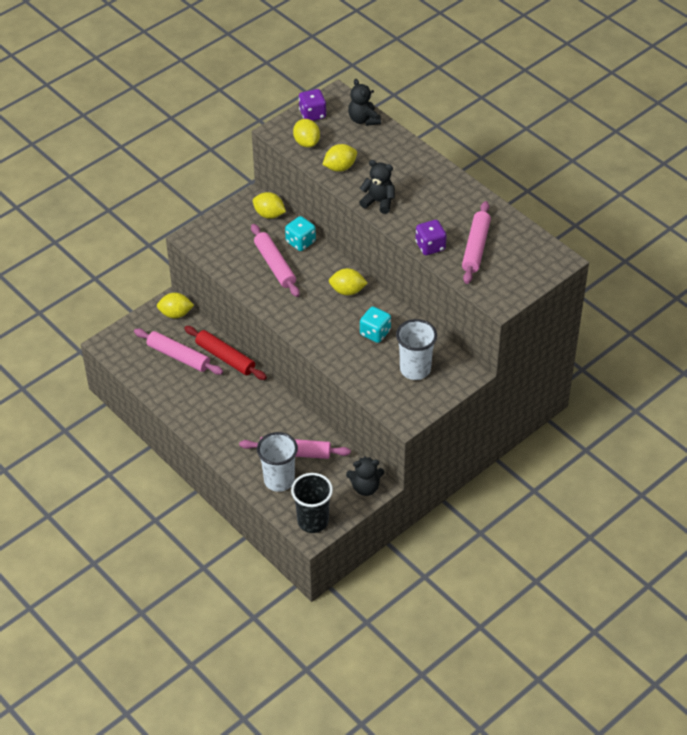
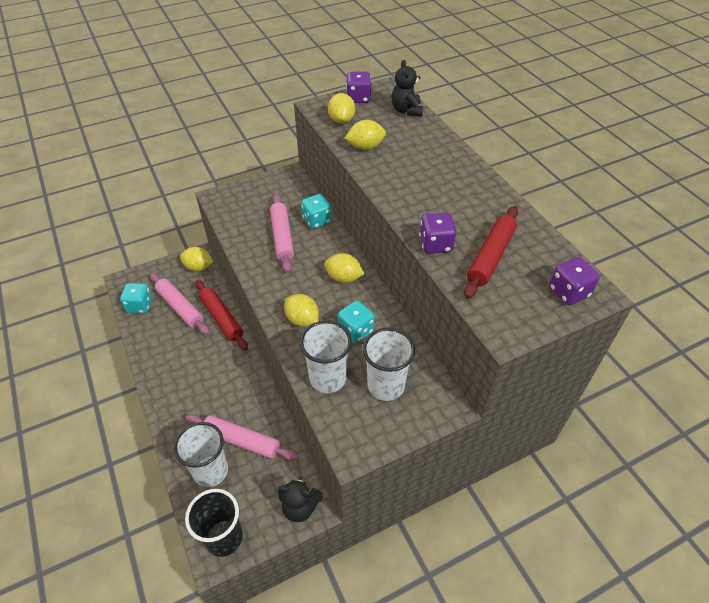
camera: 15 degrees right, 0 degrees up
yellow lemon [253,192,286,219] -> yellow lemon moved to [284,294,319,327]
black teddy bear [359,160,395,214] -> none
pink rolling pin [462,201,491,284] -> red rolling pin [464,206,518,299]
none -> turquoise dice [120,283,152,313]
none -> white cup [300,321,352,393]
none -> purple dice [549,257,600,305]

